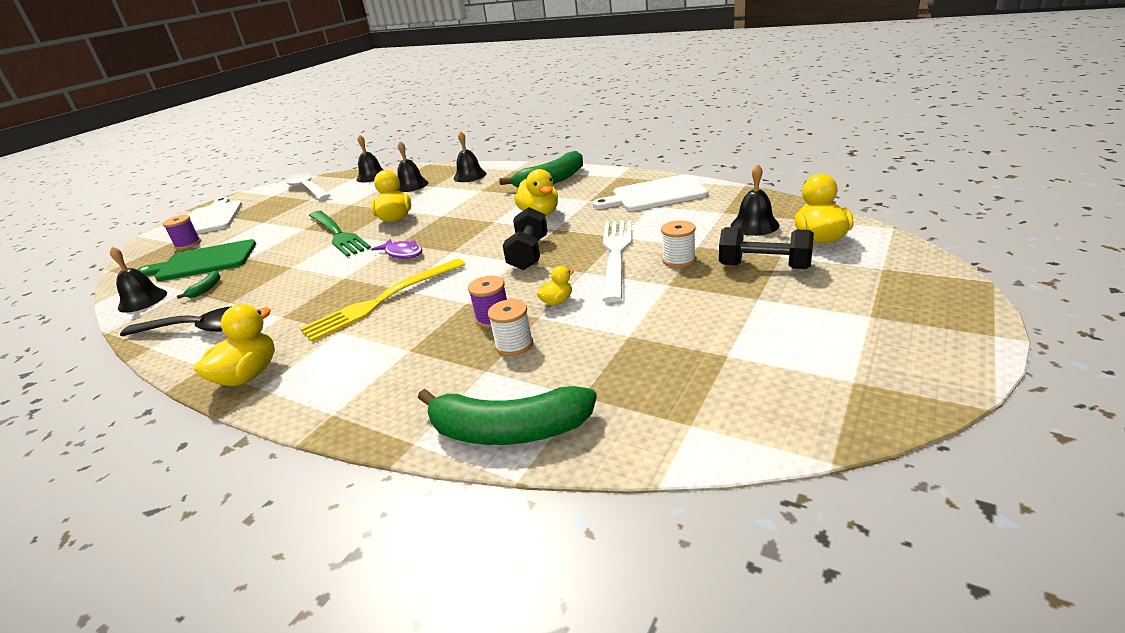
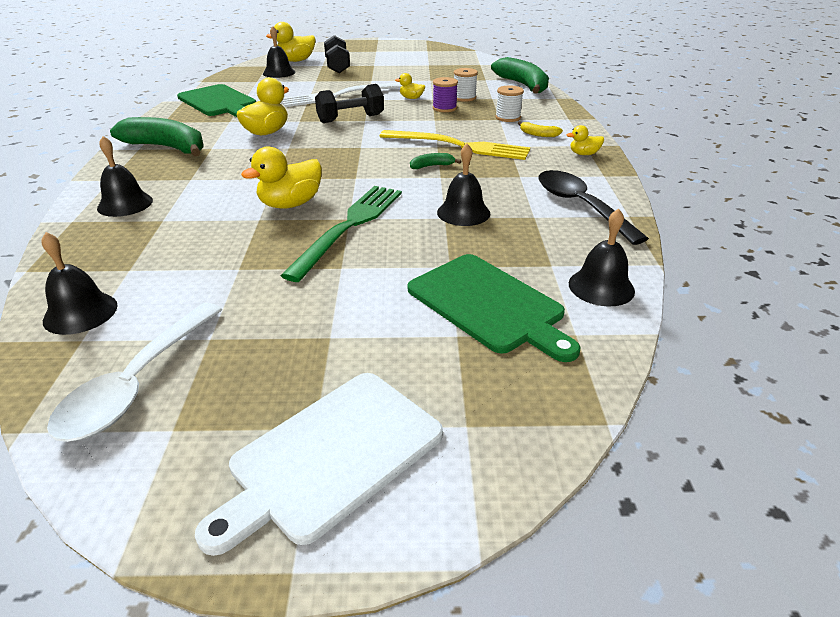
camera: 125 degrees left, 5 degrees up
purple spool [163,215,201,250] -> none
green banana [177,271,221,299] -> green banana moved to [410,153,461,169]
yellow duck [194,304,275,386] -> yellow duck [567,125,604,155], size x0.55
purple fish [371,239,422,259] -> none
black bell [397,141,429,192] -> black bell moved to [437,144,490,226]
white cutting board [593,174,708,211] -> green cutting board [177,84,256,117]
white spool [661,221,696,268] -> white spool moved to [495,86,524,122]
none -> yellow banana [518,122,563,137]

